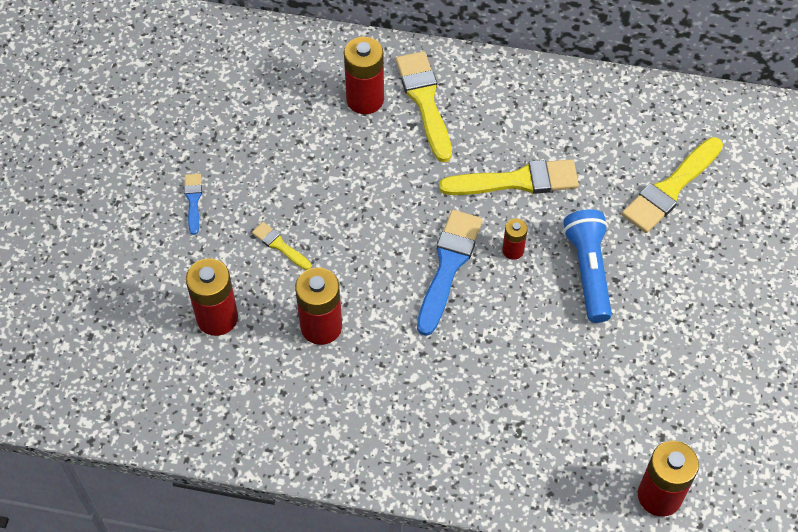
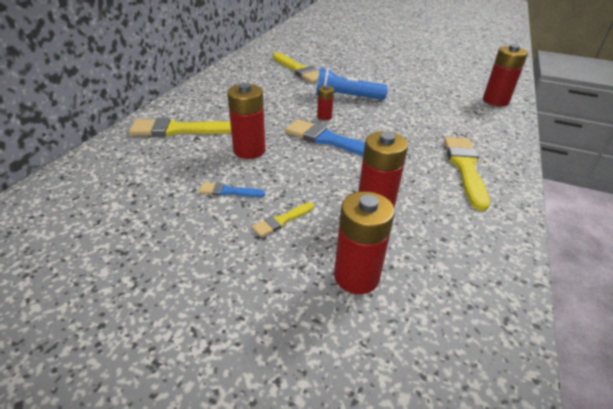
camera: 80 degrees left, 20 degrees down
blue brush [184,174,202,235] -> blue brush moved to [199,182,265,197]
red battery [344,37,384,114] -> red battery moved to [227,83,265,159]
yellow brush [439,159,579,195] -> yellow brush moved to [444,137,490,211]

